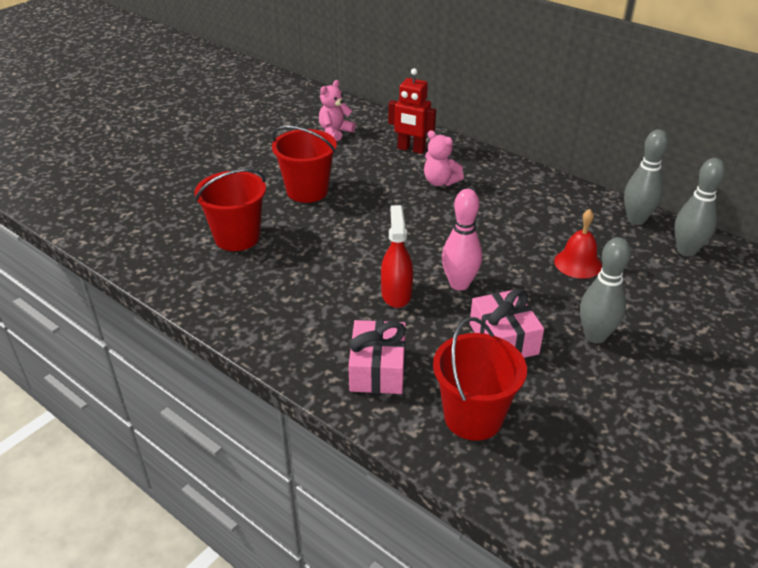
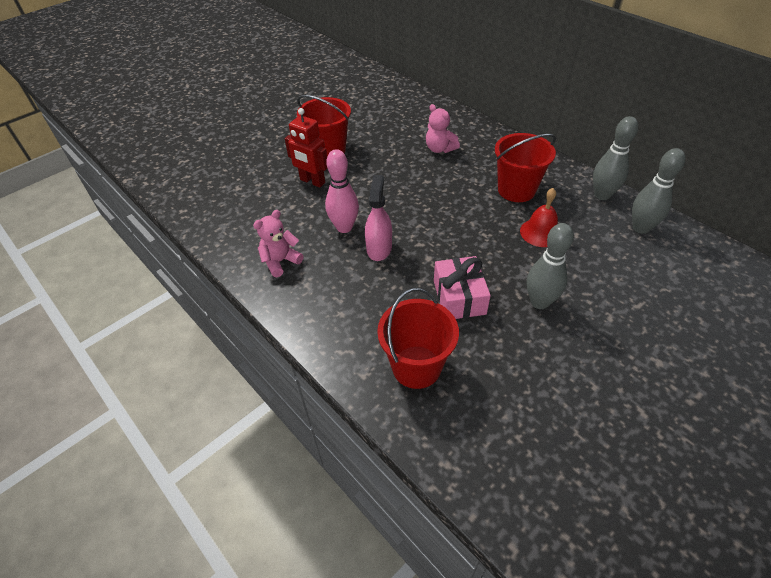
camera: 10 degrees right, 10 degrees up
red bucket [195,169,266,251] -> red bucket moved to [495,133,556,202]
pink teddy bear [319,80,356,141] -> pink teddy bear moved to [253,210,303,277]
pink gift [348,320,406,394] -> none
red spray bottle [381,205,413,308] -> pink spray bottle [365,175,392,261]
red robot [388,68,436,154] -> red robot moved to [285,108,327,188]
pink bowling pin [442,189,482,291] -> pink bowling pin moved to [325,149,359,233]

